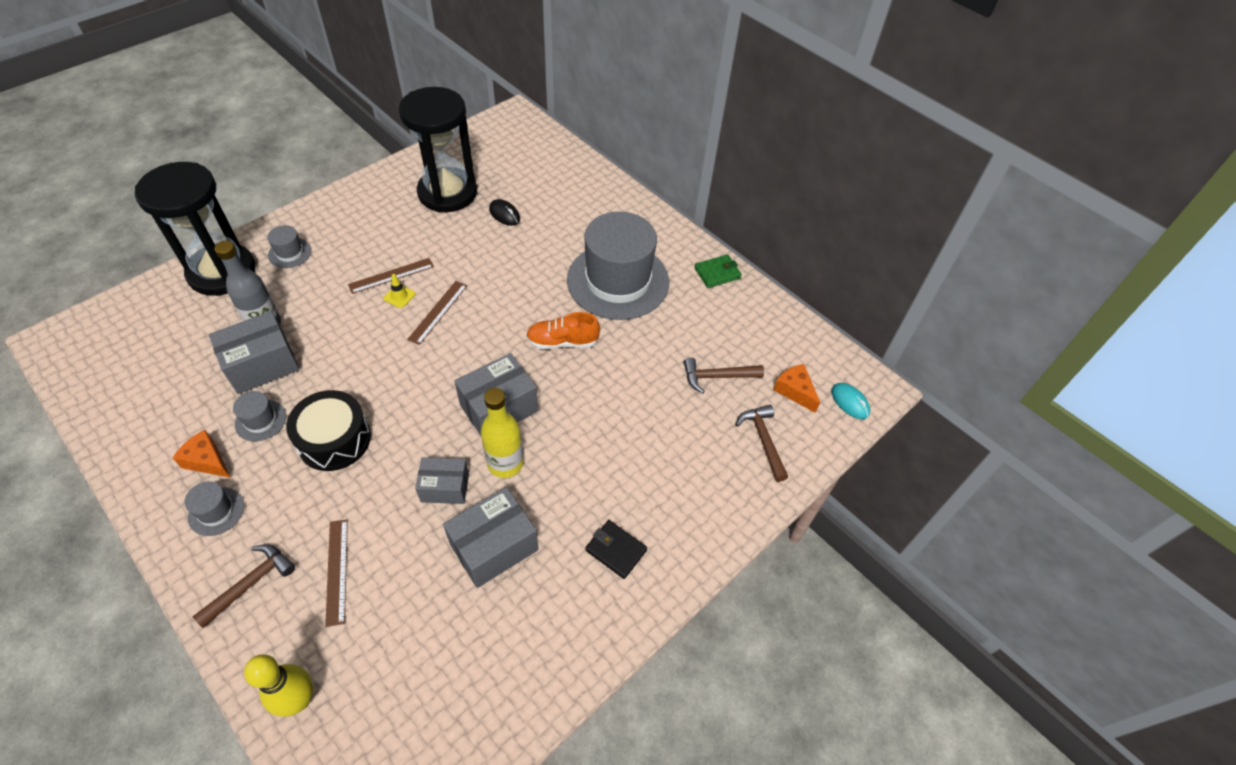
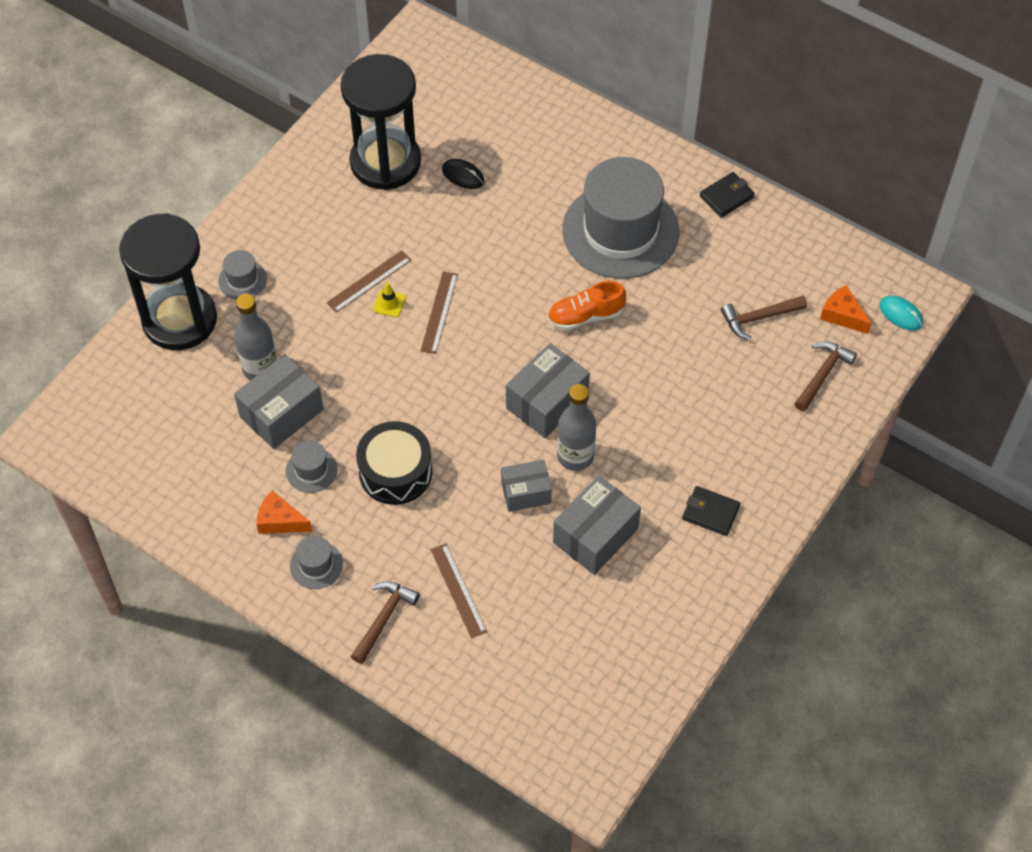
camera: 10 degrees left, 5 degrees up
yellow bowling pin [244,654,313,717] -> none
yellow bottle [481,388,523,478] -> grey bottle [557,384,596,471]
green wallet [694,255,742,288] -> black wallet [700,172,755,217]
brown hammer [735,405,788,482] -> brown hammer turned 60 degrees clockwise [795,341,857,412]

